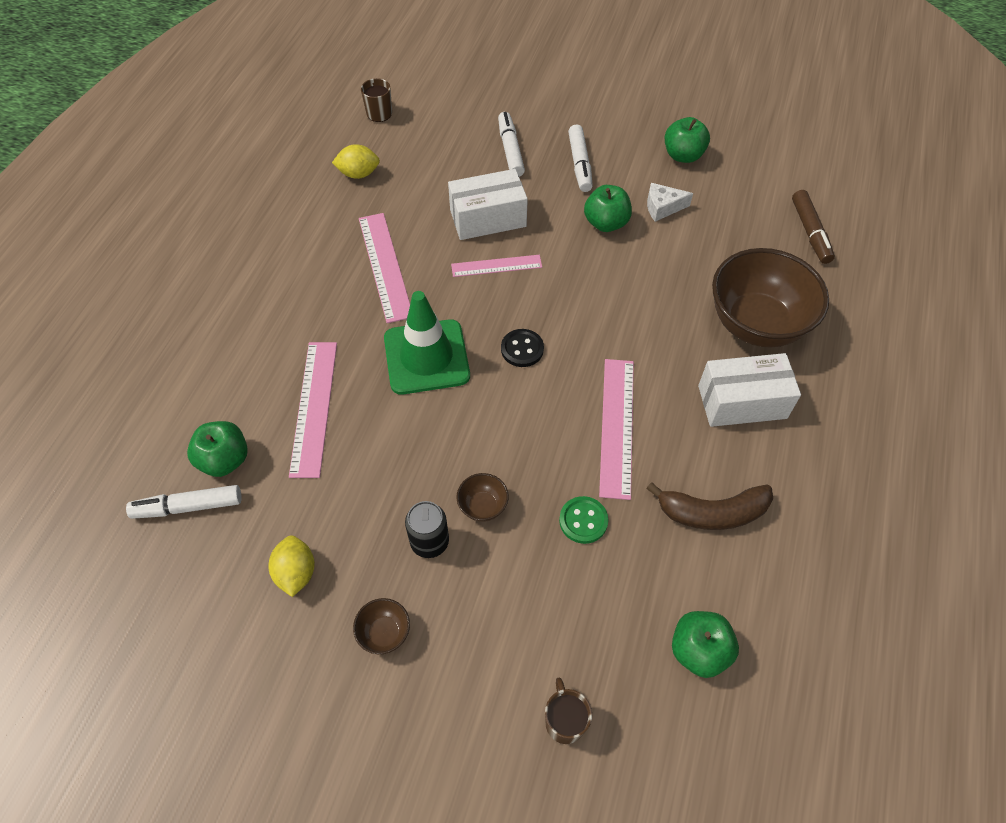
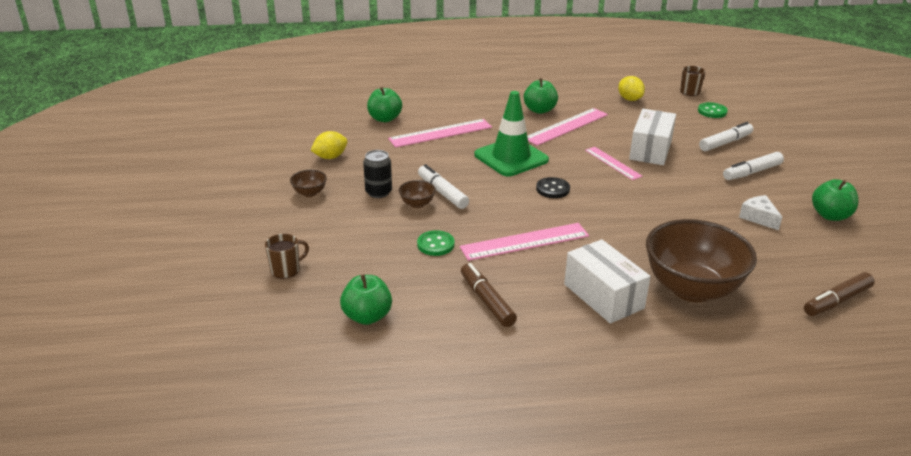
camera: 65 degrees right, 25 degrees down
white marker [126,485,242,519] -> white marker moved to [418,164,469,209]
white box [448,169,528,240] -> white box turned 60 degrees clockwise [629,109,676,165]
green apple [584,185,632,232] -> green apple moved to [524,78,558,114]
brown banana [646,482,773,530] -> brown marker [461,263,517,327]
none -> green button [698,102,728,118]

